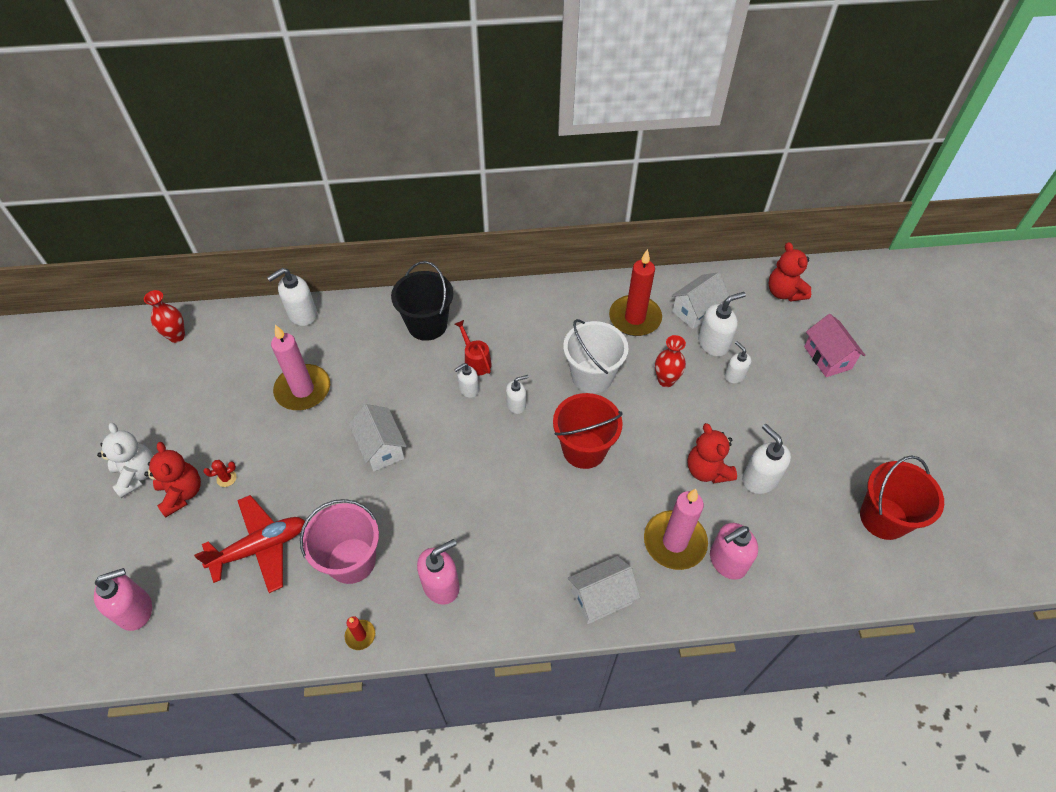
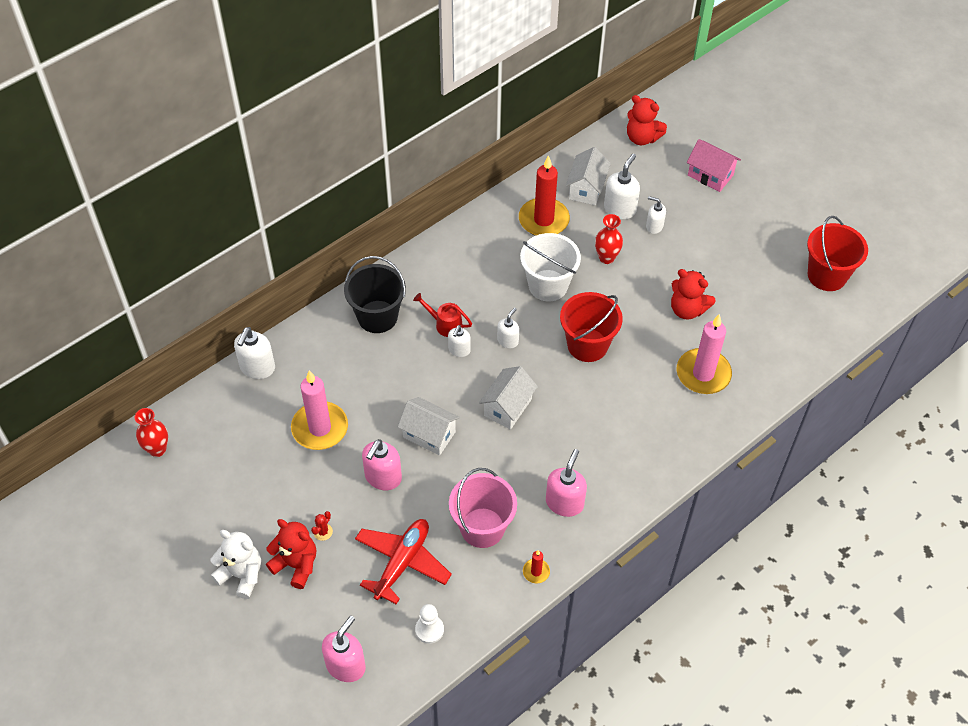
camera: 35 degrees left, 0 degrees up
white house [568,556,640,624] -> white house moved to [479,366,538,430]
pink soap dispenser [710,523,758,580] -> pink soap dispenser moved to [362,439,402,490]
white soap dispenser [742,424,791,494] -> none
none -> white pawn [415,604,444,644]

